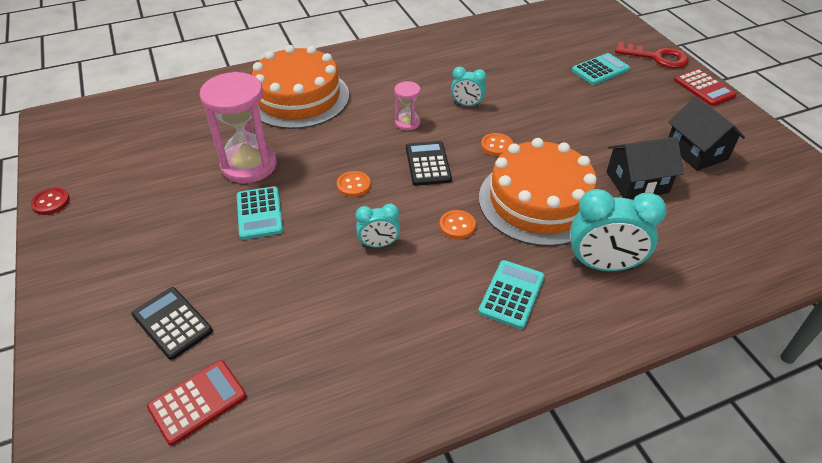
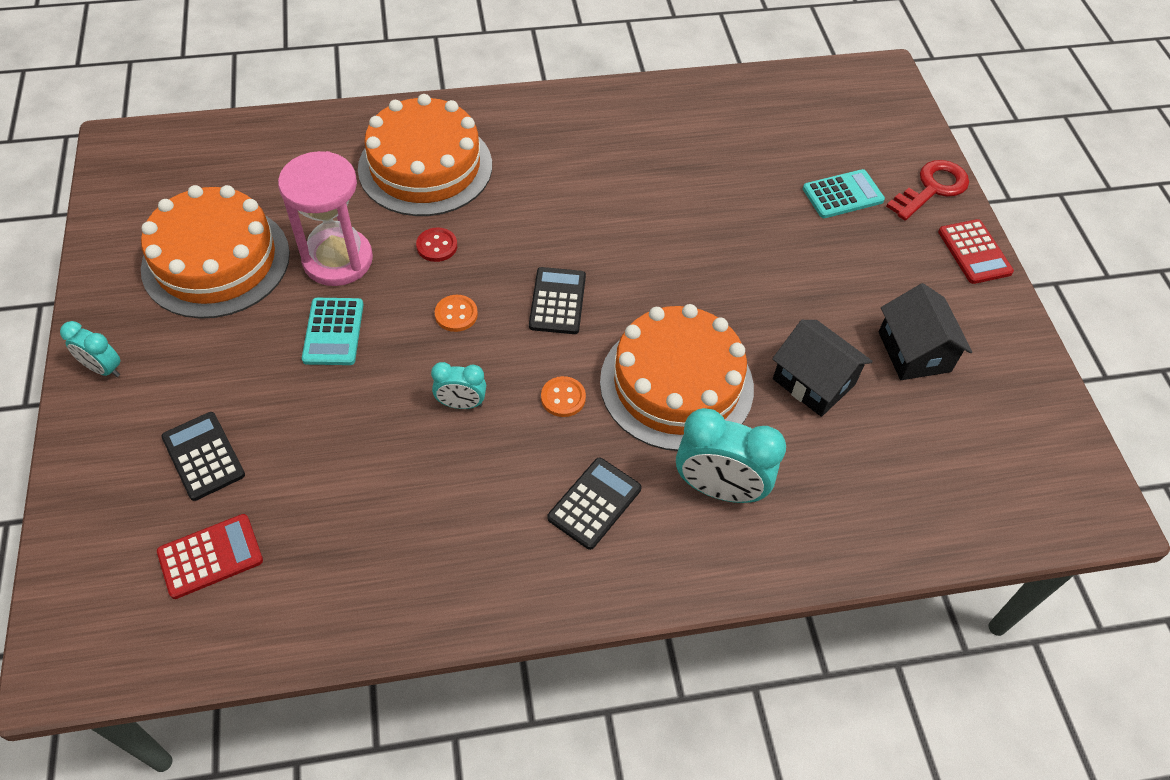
camera: 10 degrees right, 10 degrees up
red button [31,188,70,215] -> red button moved to [416,228,457,262]
pink hourglass [394,81,421,131] -> none
turquoise clock [451,67,487,107] -> turquoise clock moved to [60,321,121,377]
turquoise calculator [478,260,545,329] -> black calculator [547,457,641,550]
orange button [481,133,513,156] -> none
black house [606,137,684,199] -> black house turned 45 degrees clockwise [772,320,873,417]
red key [615,42,689,68] -> red key turned 75 degrees counterclockwise [886,160,969,221]
none -> orange cake [141,185,290,319]

